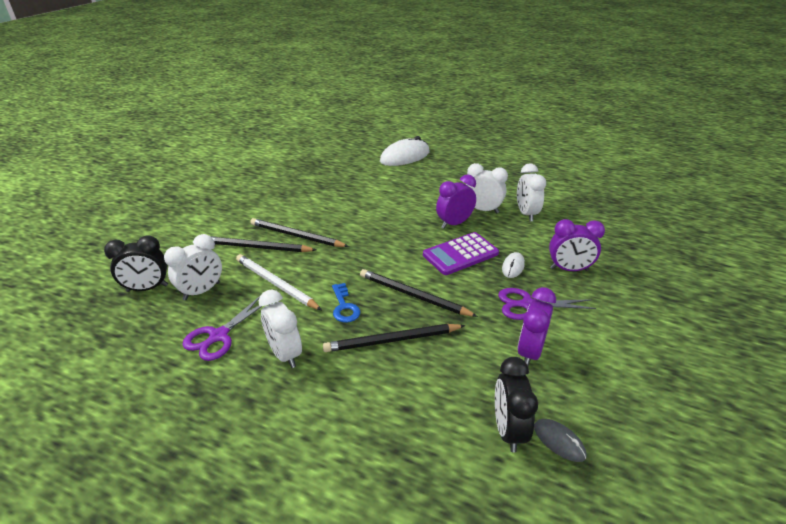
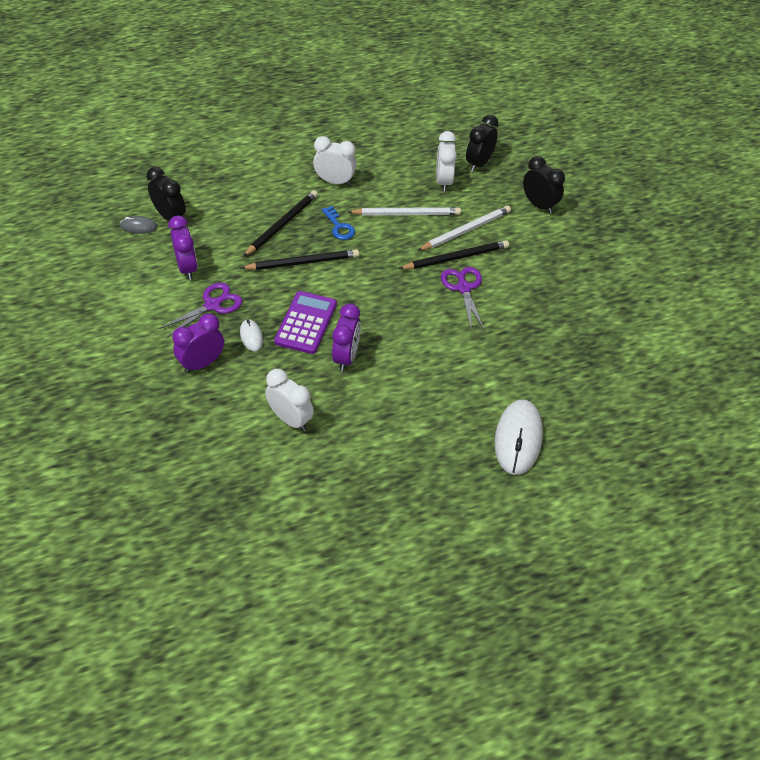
camera: 135 degrees right, 15 degrees up
purple scissors [182,296,262,361] -> purple scissors moved to [441,267,484,329]
black pencil [211,236,316,252] -> white pencil [417,205,511,251]
blue key [332,283,360,323] -> blue key turned 150 degrees counterclockwise [322,206,355,240]
white clock [466,163,508,214] -> none
none -> black clock [523,156,565,214]

